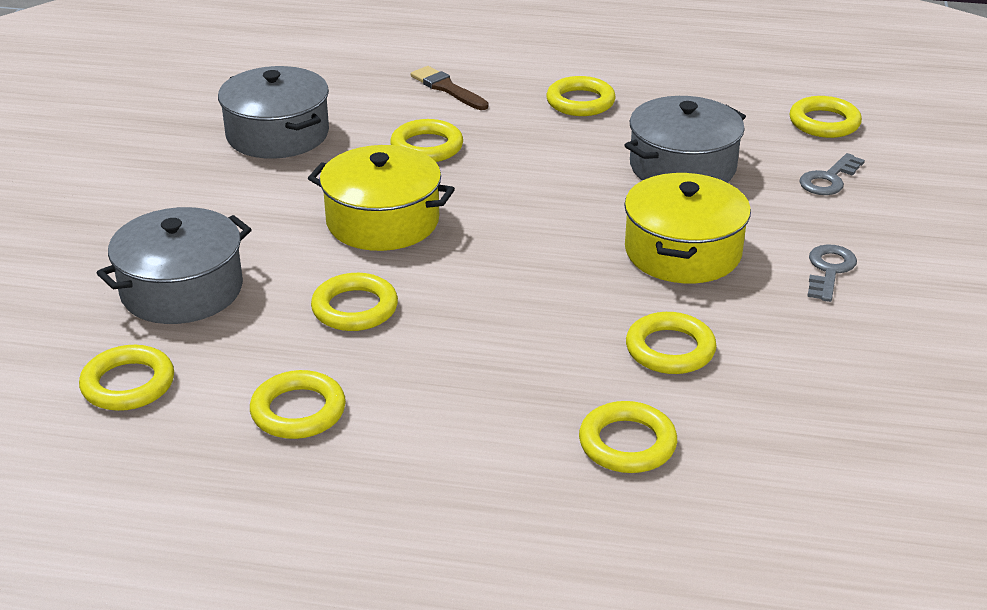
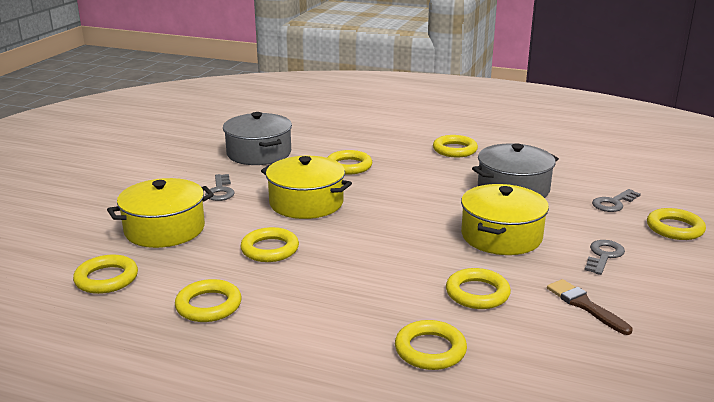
camera: 10 degrees right, 10 degrees down
grey pot [97,207,252,324] -> yellow pot [107,178,214,248]
brown brush [411,66,489,110] -> brown brush moved to [547,279,632,335]
yellow ring [790,96,862,138] -> yellow ring moved to [647,208,706,240]
none -> grey key [205,174,235,201]

